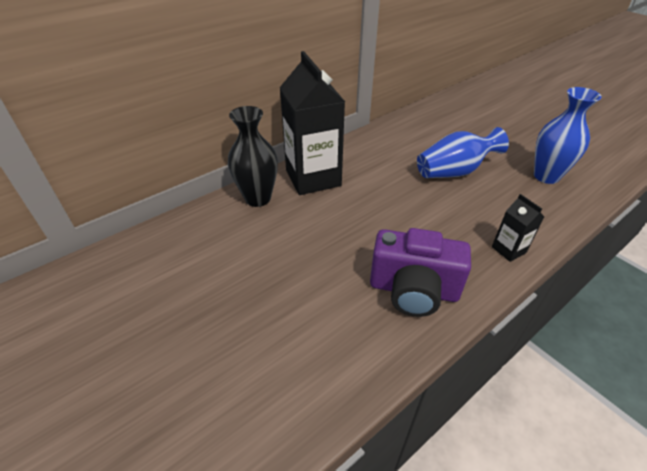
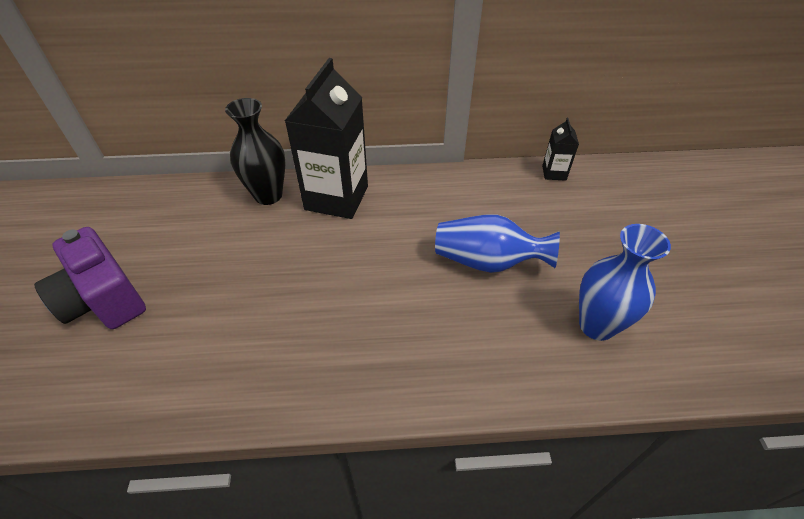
camera: 35 degrees right, 5 degrees up
purple camera [370,228,471,317] -> purple camera moved to [34,227,146,329]
black carton [492,194,544,262] -> black carton moved to [542,118,579,181]

